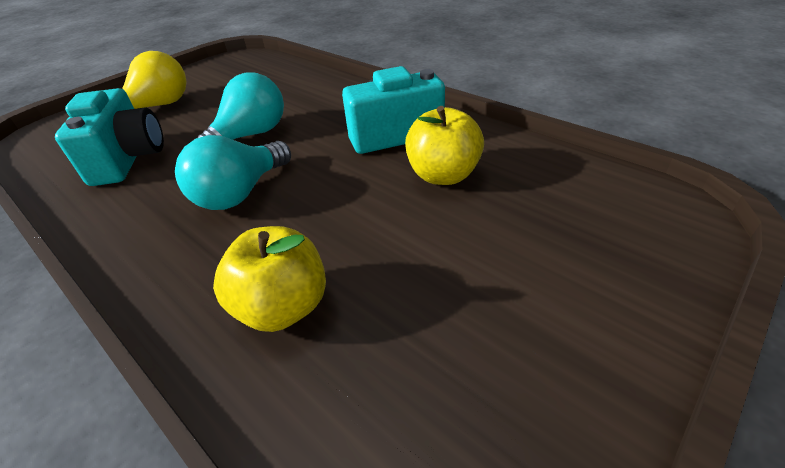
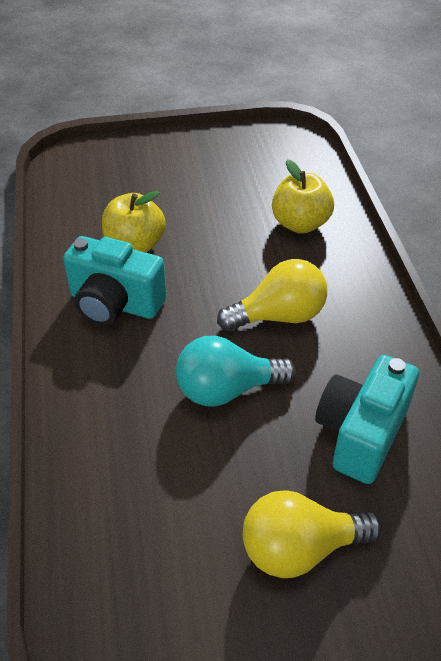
camera: 145 degrees left, 5 degrees up
turquoise light bulb [175,135,291,210] -> yellow light bulb [217,259,327,331]

